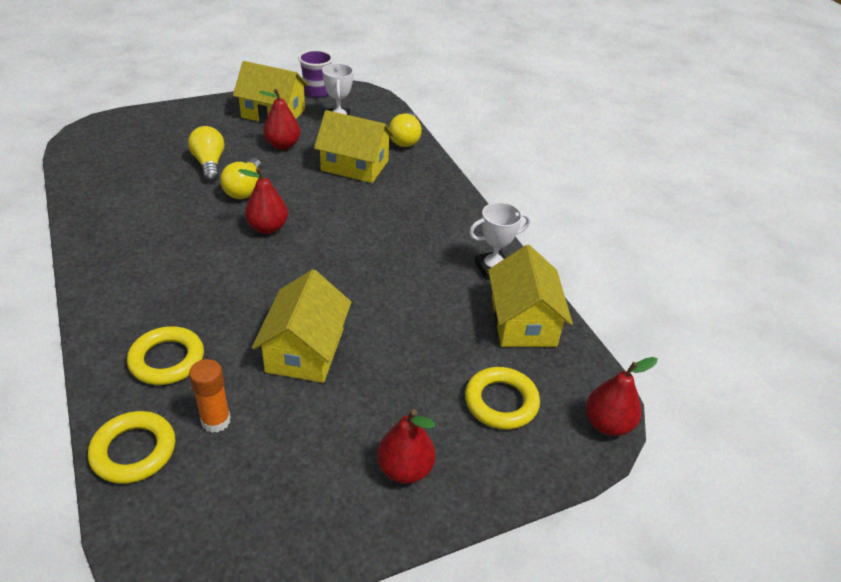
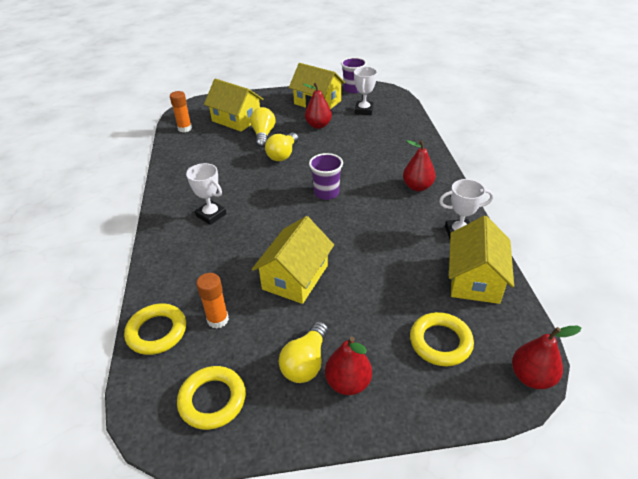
camera: 20 degrees right, 0 degrees up
yellow ring [127,326,204,385] -> yellow ring moved to [177,366,246,430]
red pear [238,168,288,234] -> red pear moved to [403,140,436,191]
yellow house [314,110,394,183] -> yellow house moved to [204,79,264,132]
yellow light bulb [389,112,422,147] -> yellow light bulb moved to [279,321,328,383]
none -> orange glue stick [170,91,192,132]
none -> white trophy [186,163,227,225]
none -> purple cup [309,153,343,200]

